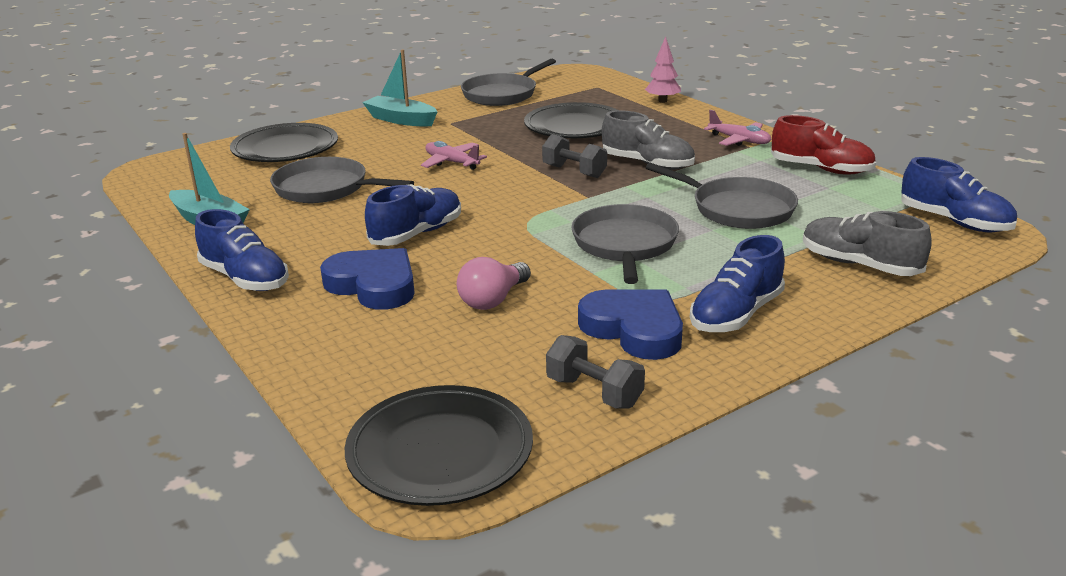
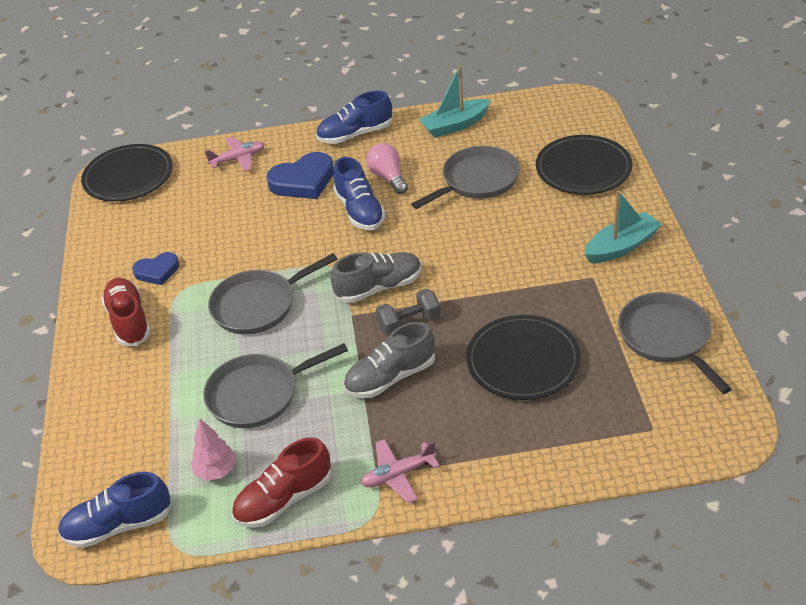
camera: 120 degrees right, 15 degrees up
pink plane [421,141,487,170] -> pink plane moved to [205,137,265,172]
pink light bulb [457,257,531,310] -> pink light bulb moved to [366,143,408,194]
grey dumbbell [546,335,645,409] -> none
grey pan [571,204,679,284] -> grey pan turned 120 degrees clockwise [208,253,337,334]
blue heart [578,289,683,360] -> blue heart [132,252,179,285], size x0.61
pink tree [645,36,681,103] -> pink tree moved to [191,418,236,481]
blue shoe [690,235,785,332] -> red shoe [101,278,151,346]
grey shoe [803,211,932,276] -> grey shoe moved to [331,252,422,303]

